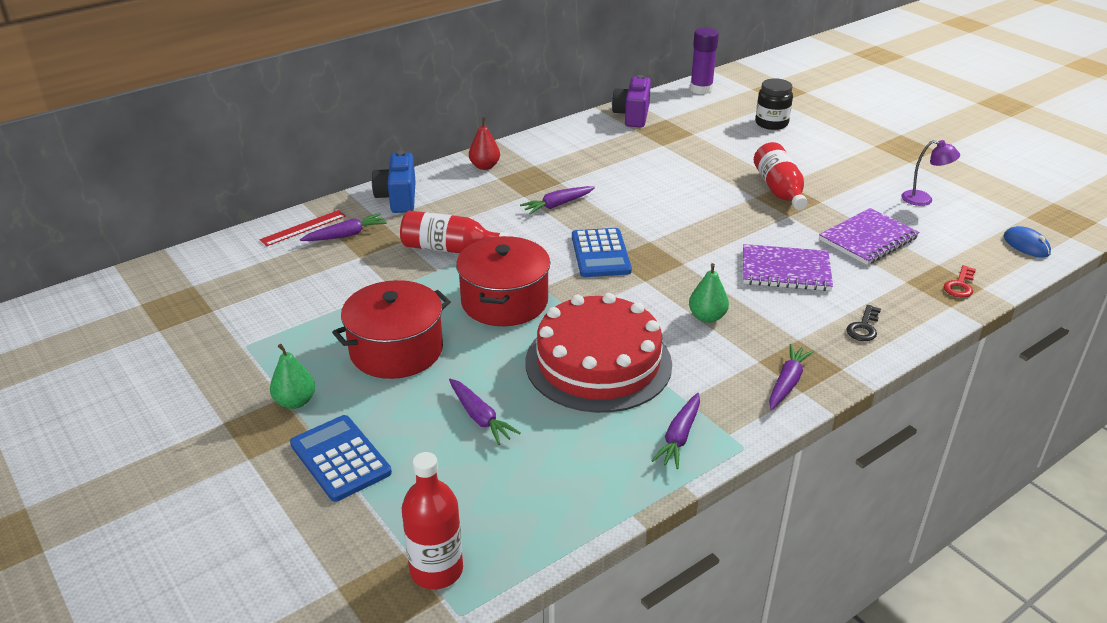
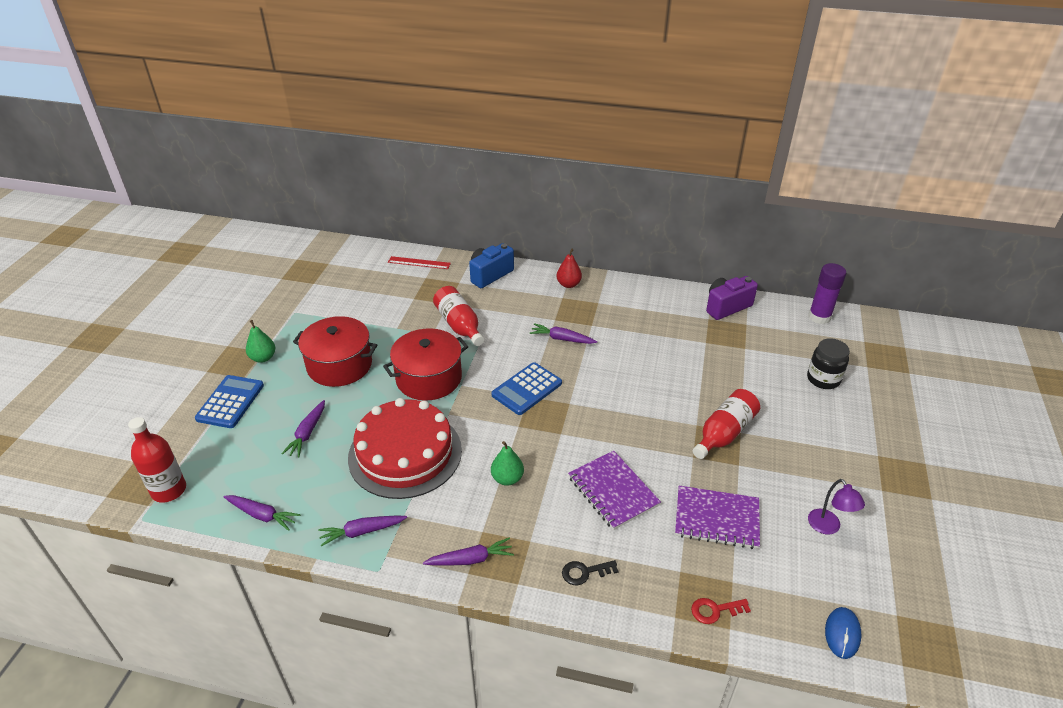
camera: 50 degrees right, 5 degrees up
purple carrot [300,213,387,241] -> purple carrot moved to [223,495,300,531]

